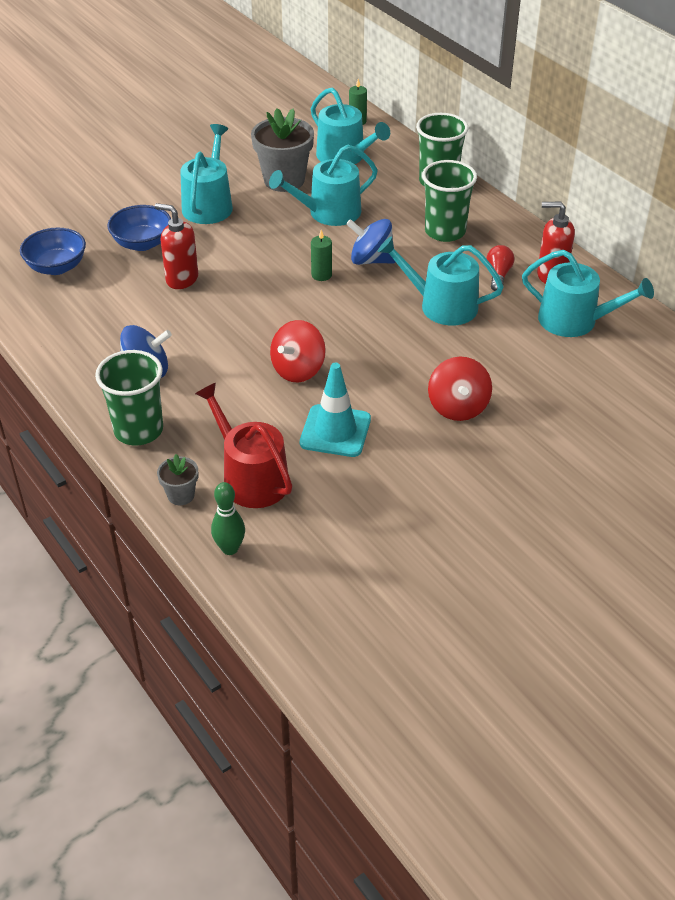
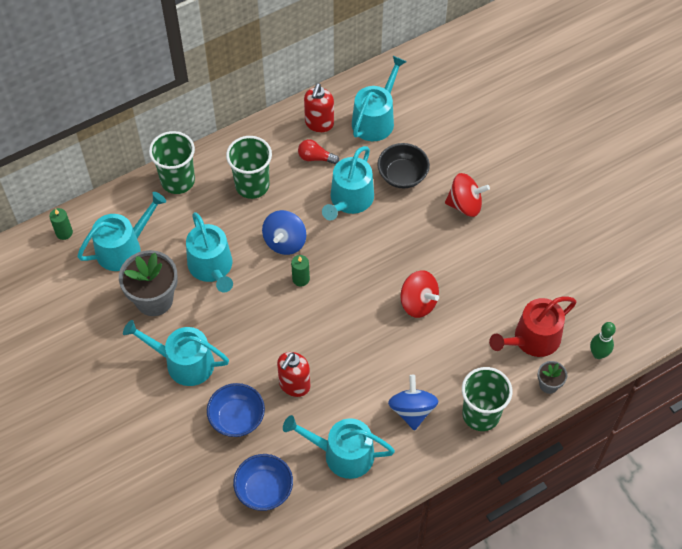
camera: 85 degrees left, 15 degrees up
turquoise traffic cone [300,363,371,457] -> none
none -> turquoise watering can [283,415,395,479]
none -> black bowl [377,143,430,189]

